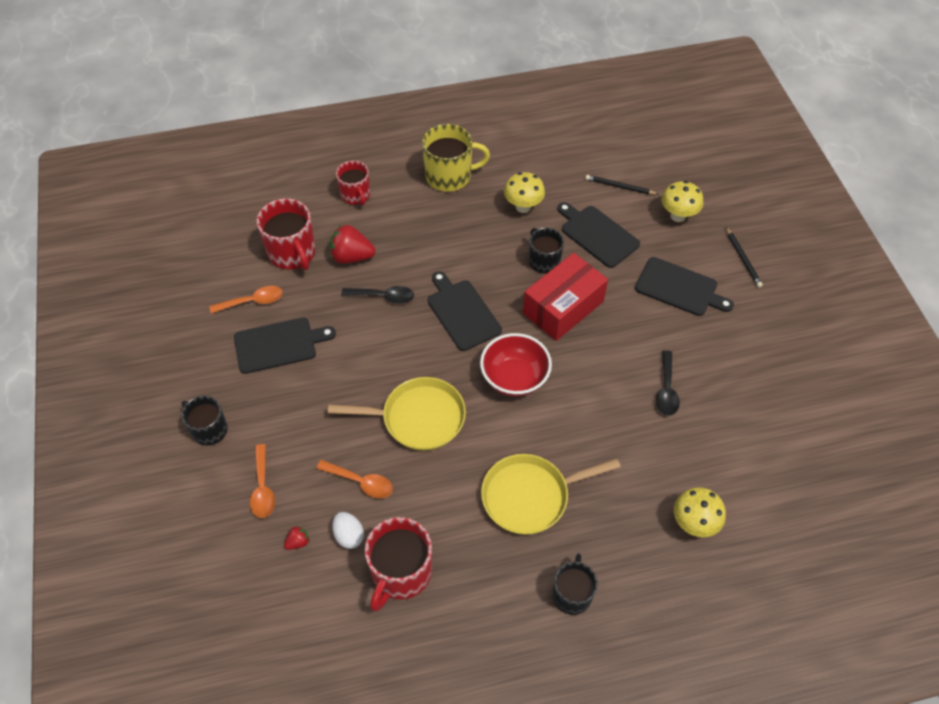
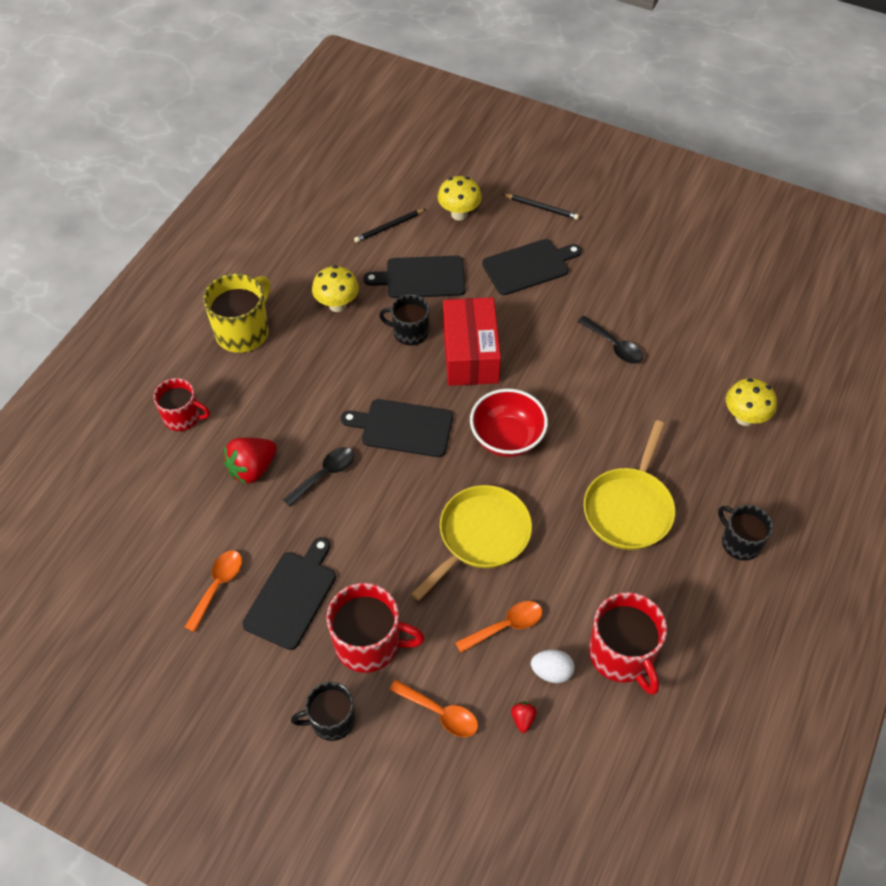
camera: 50 degrees left, 0 degrees up
red mug [257,198,316,270] -> red mug moved to [326,583,425,673]

